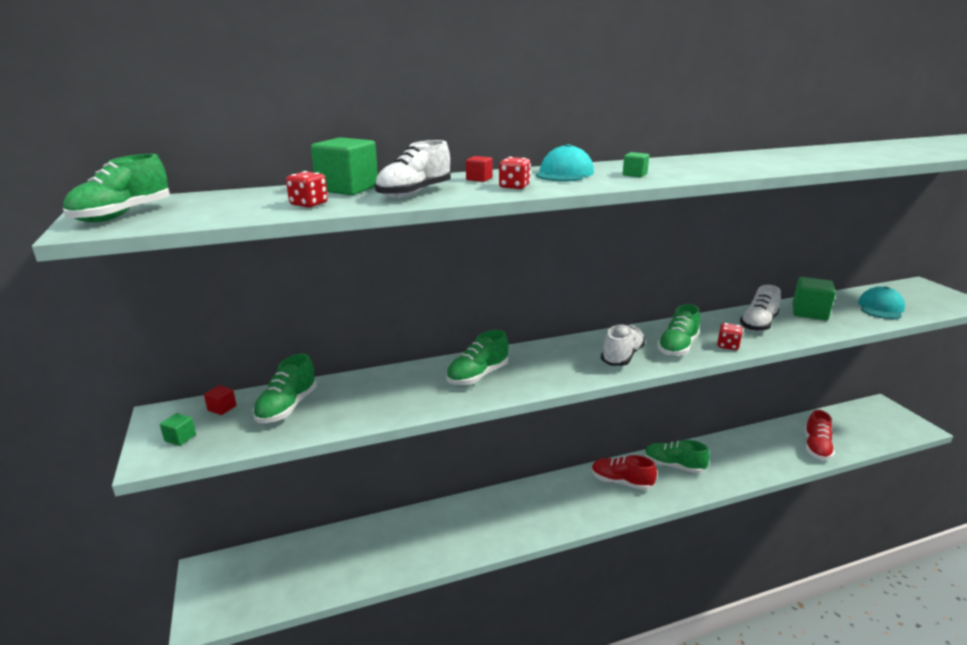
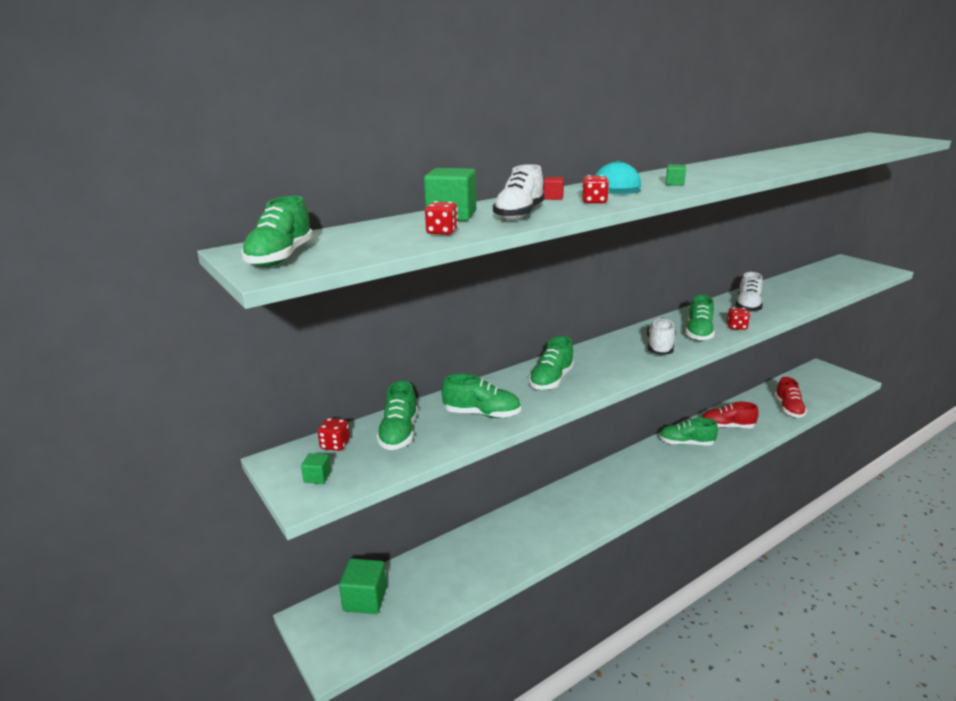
camera: 15 degrees left, 0 degrees up
red cube [204,385,236,415] -> red dice [318,418,350,451]
red shoe [591,455,657,490] -> red shoe moved to [702,402,759,428]
green cube [792,277,836,320] -> green cube moved to [339,558,387,614]
turquoise cap [858,286,905,319] -> none
none -> green shoe [442,374,521,418]

